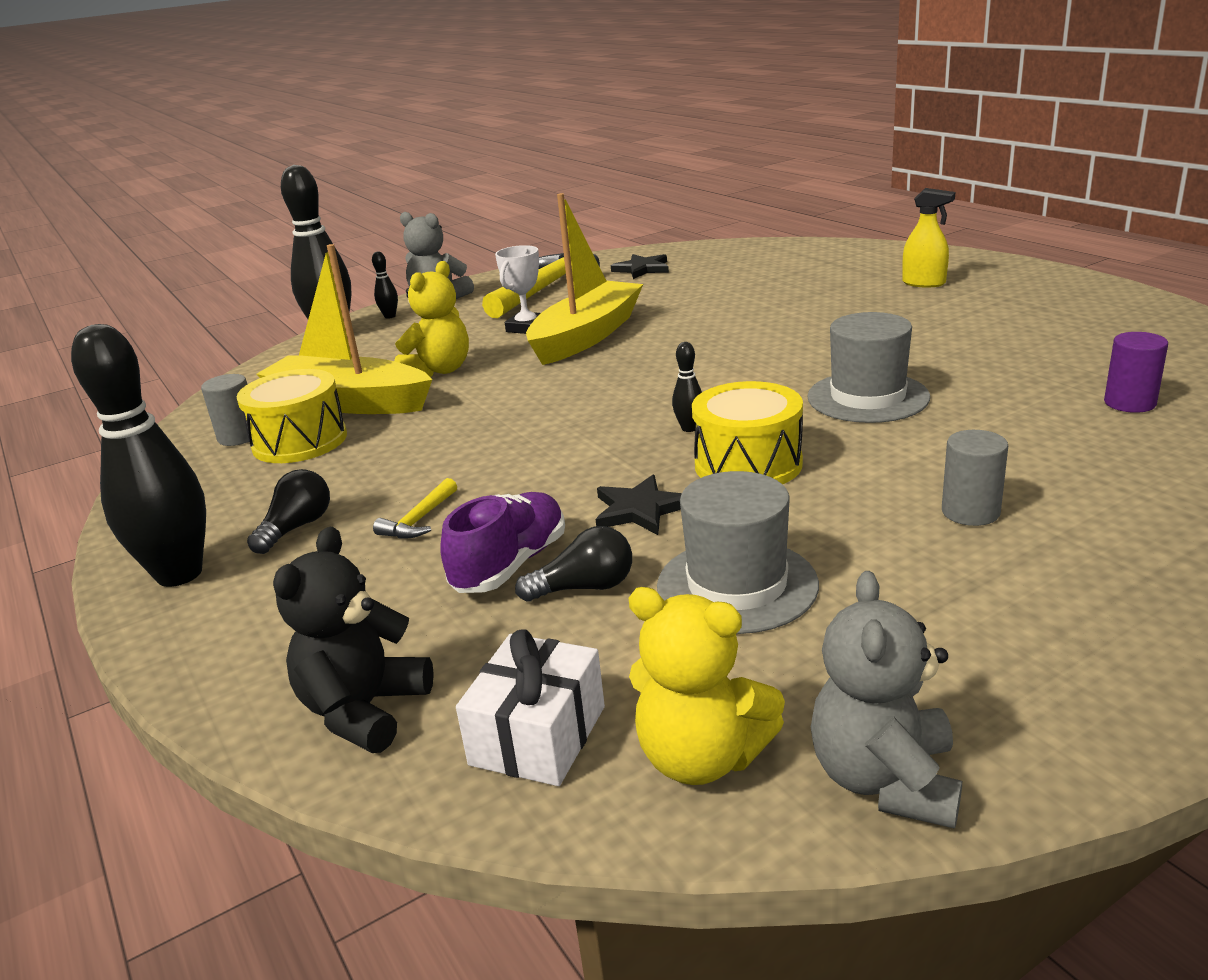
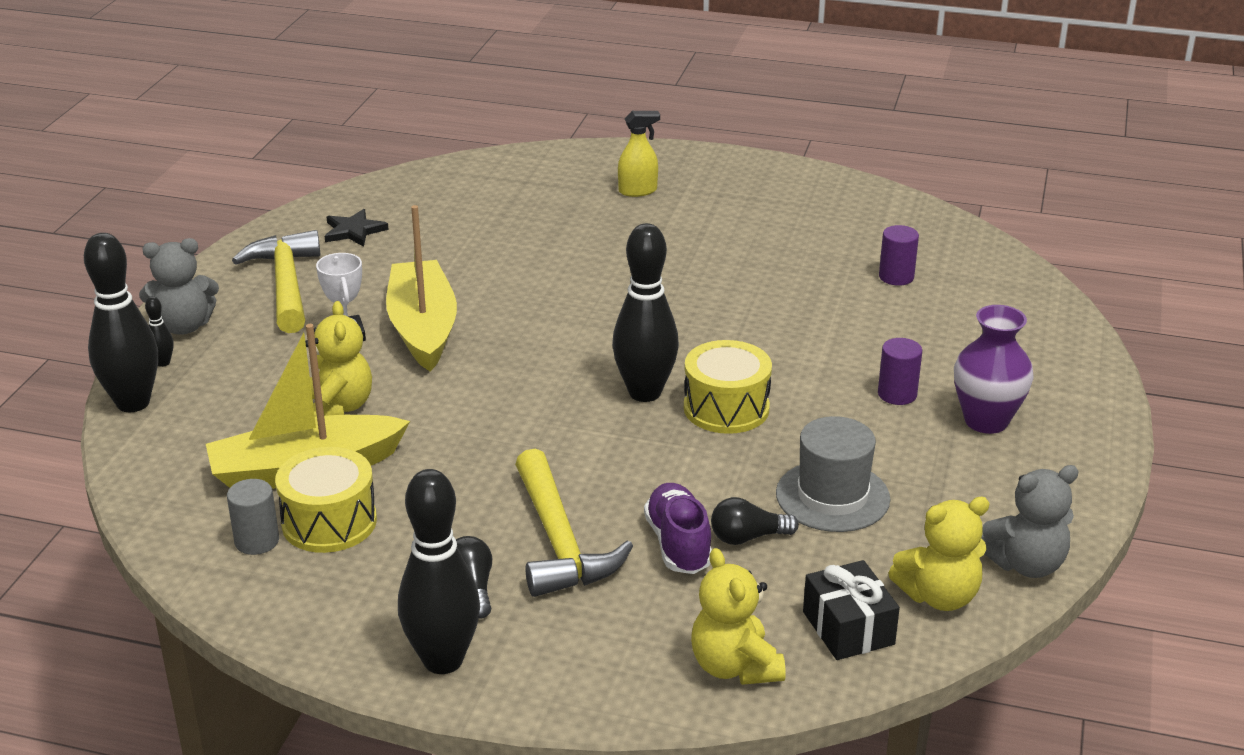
camera: 45 degrees left, 5 degrees up
black teddy bear [273,527,434,753] -> yellow teddy bear [691,548,786,685]
yellow hammer [373,478,457,539] -> yellow hammer [515,448,633,597], size x2.29
white gift [456,629,605,786] -> black gift [803,560,900,660]
black light bulb [515,526,632,602] -> black light bulb turned 135 degrees counterclockwise [711,497,799,545]
black star [595,475,682,535] -> none
black bowling pin [672,342,702,432] -> black bowling pin [612,223,679,402], size x2.42
grey hat [807,312,930,423] -> none
grey teddy bear [811,571,962,829] -> grey teddy bear turned 75 degrees counterclockwise [981,465,1079,578]
grey cylinder [942,430,1008,526] -> purple cylinder [878,338,922,405]
none -> purple vase [954,305,1034,434]

